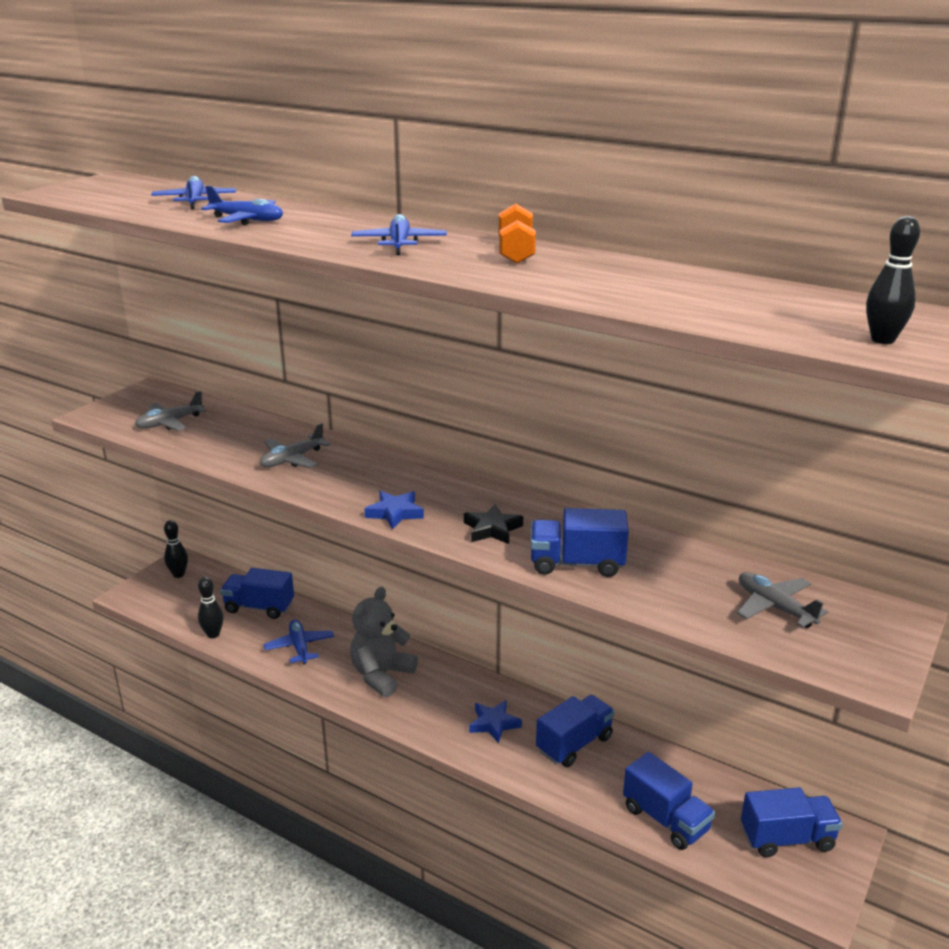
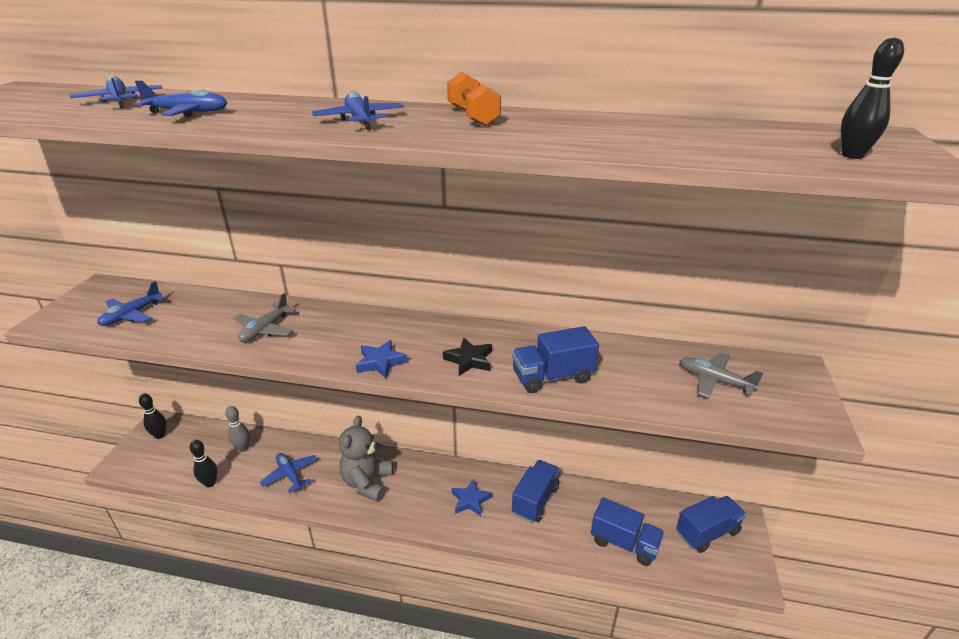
camera: 20 degrees left, 5 degrees up
grey plane [135,391,206,431] -> blue plane [97,281,166,326]
blue truck [220,568,294,619] -> grey bowling pin [225,406,250,452]

